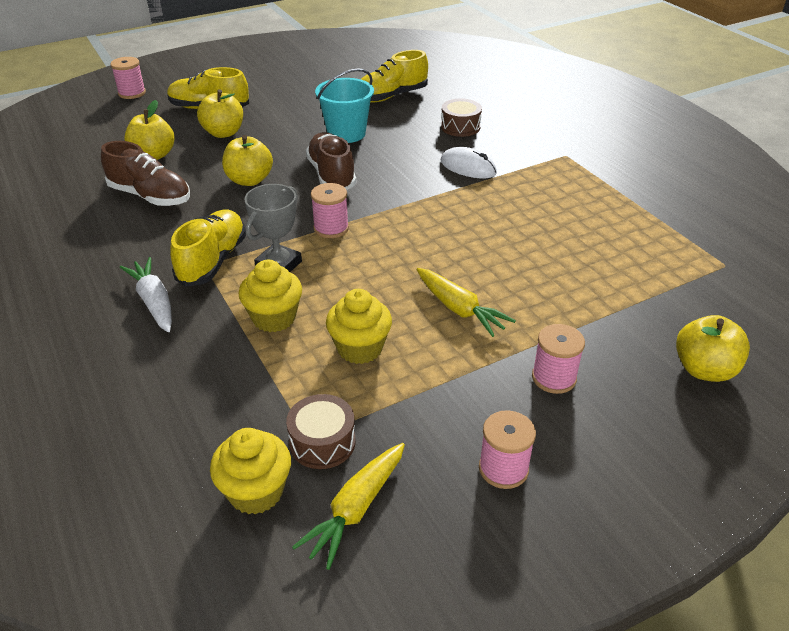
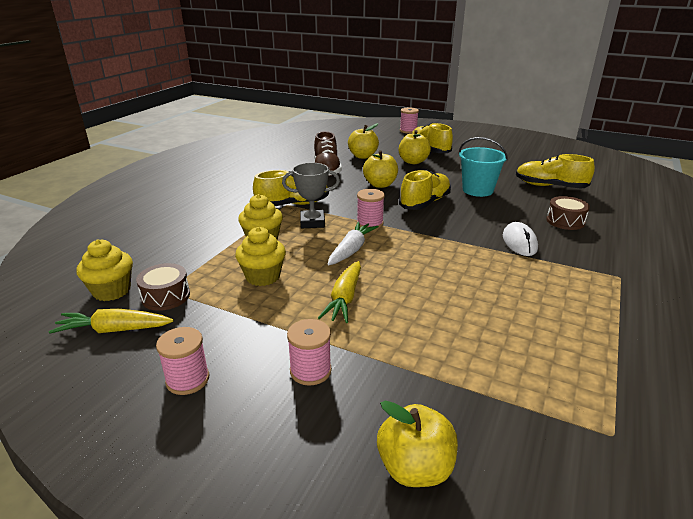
camera: 55 degrees right, 10 degrees down
white carrot [120,257,172,332] -> white carrot moved to [328,222,379,265]
brown shoe [306,132,356,190] -> yellow shoe [399,170,451,210]

